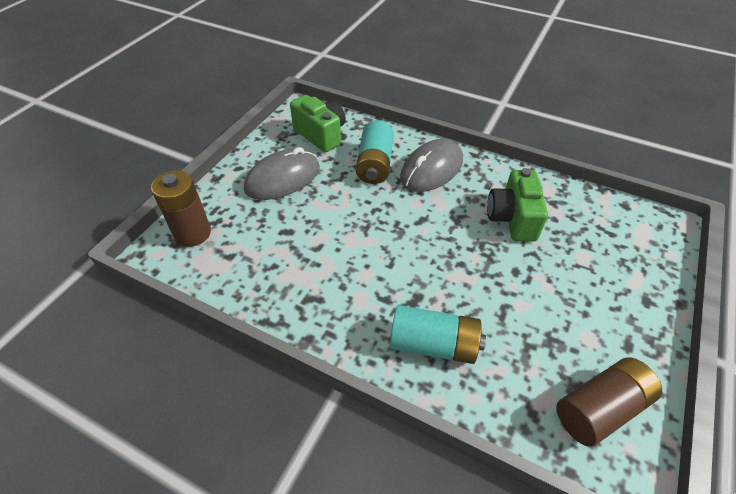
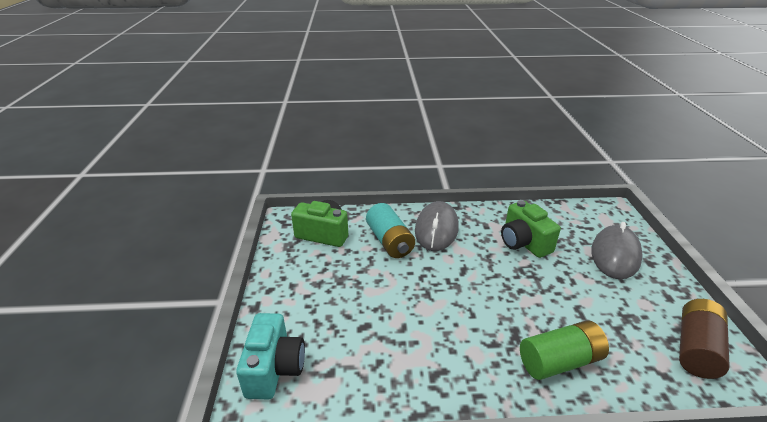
camera: 30 degrees left, 15 degrees down
brown battery [151,170,211,247] -> turquoise camera [236,313,305,399]
grey mouse [244,147,320,200] -> grey mouse moved to [591,222,643,279]
turquoise battery [390,305,486,364] -> green battery [520,320,609,380]

